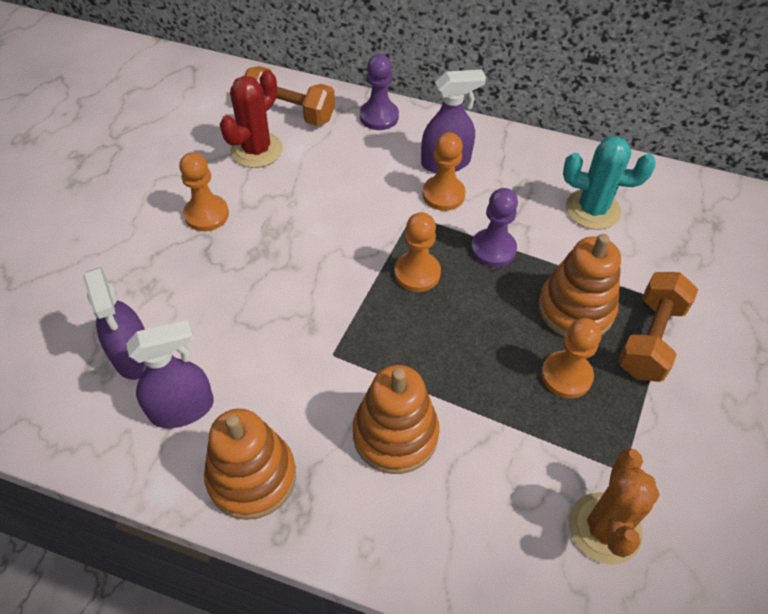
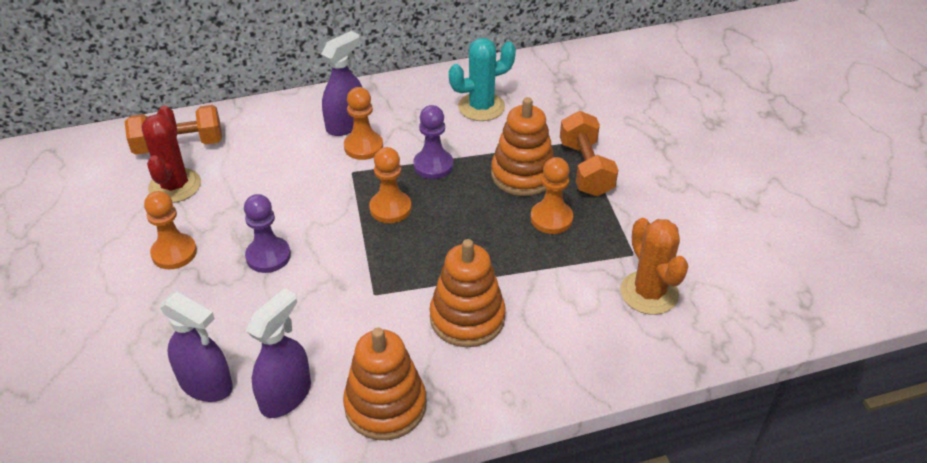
camera: 35 degrees left, 10 degrees down
purple pawn [360,54,399,130] -> purple pawn moved to [244,194,291,273]

